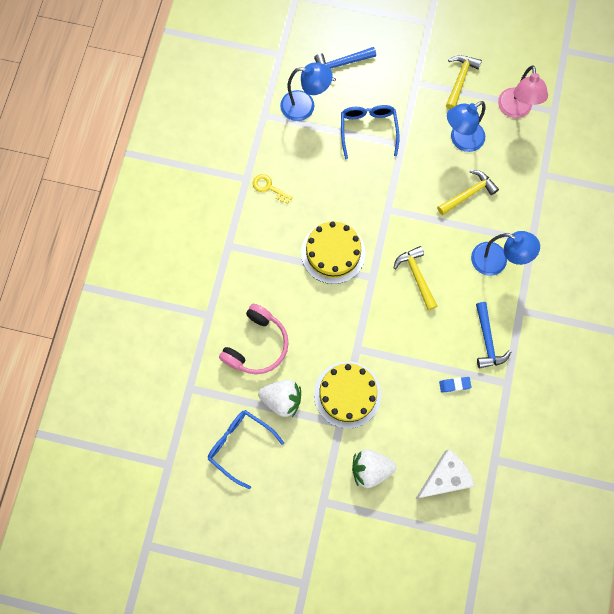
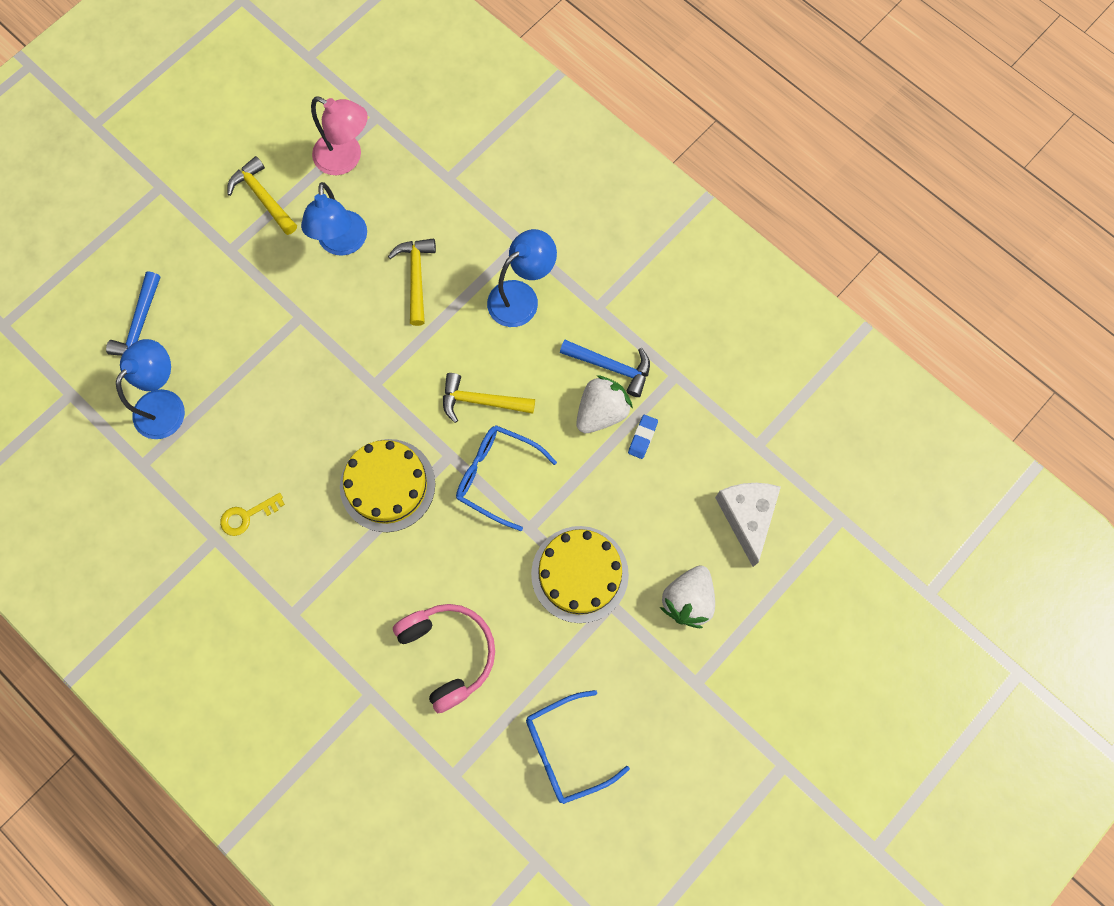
camera: 60 degrees left, 0 degrees up
white strawberry [258,380,301,417] -> white strawberry moved to [576,375,633,433]
blue glasses [341,105,400,159] -> blue glasses moved to [456,425,557,531]

